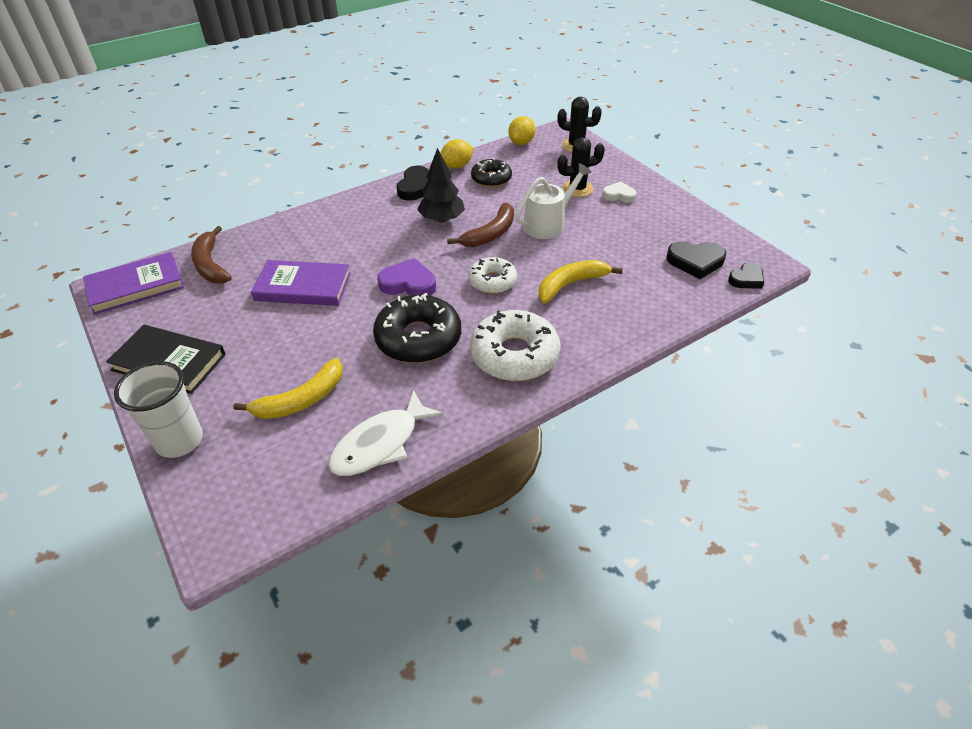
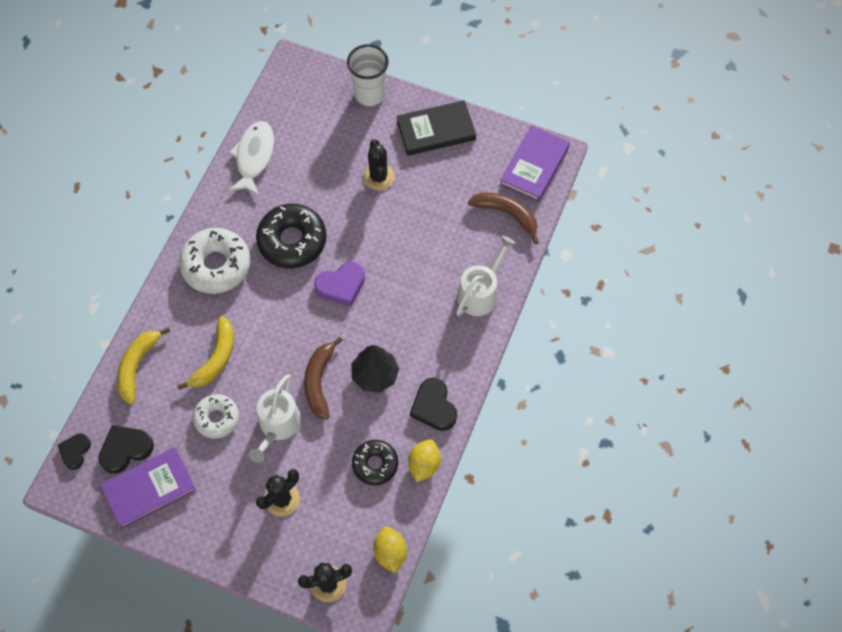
camera: 145 degrees right, 20 degrees up
yellow banana [233,358,343,419] -> yellow banana moved to [117,327,170,405]
purple book [251,260,351,306] -> purple book moved to [101,447,197,529]
white donut [468,257,517,294] -> white donut moved to [193,394,239,439]
white heart [602,182,637,202] -> none
none -> black cactus [363,139,394,190]
none -> white watering can [456,236,515,316]

